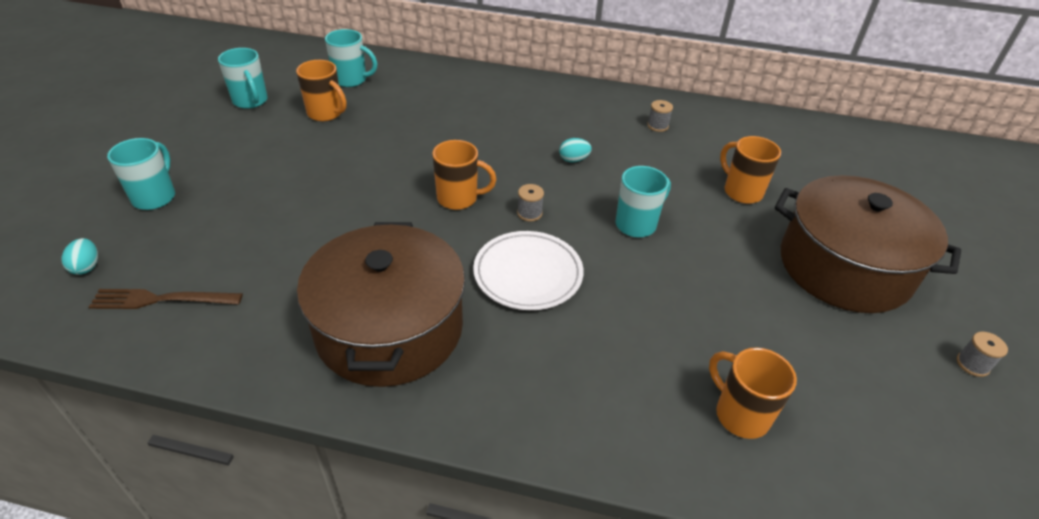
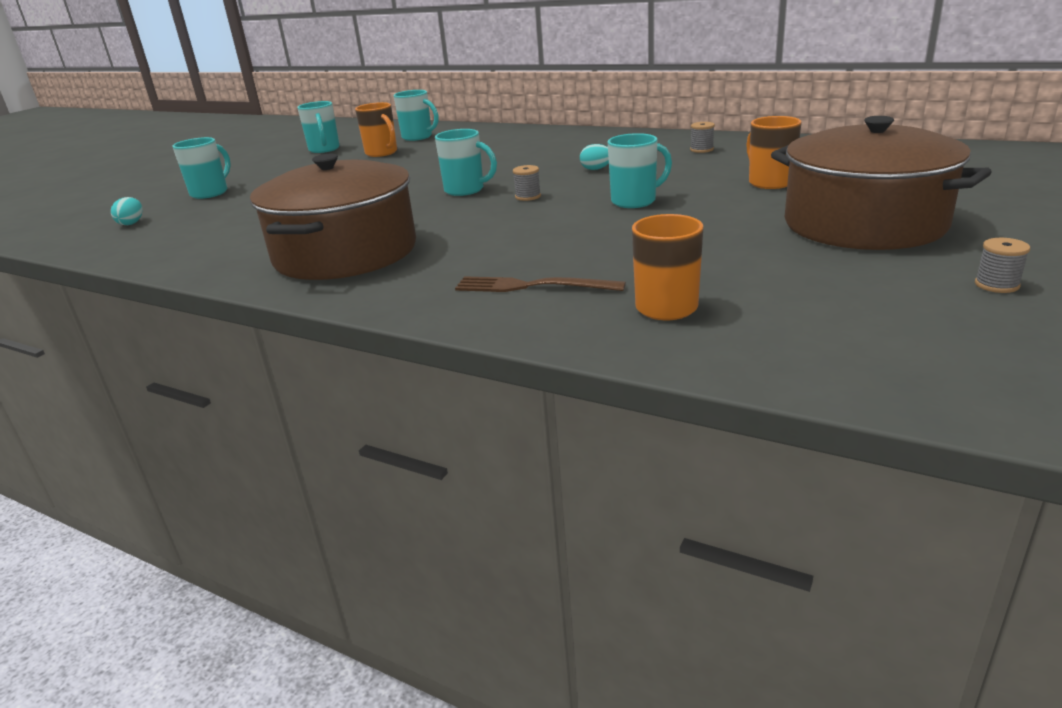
camera: 20 degrees right, 15 degrees down
brown fork [89,289,243,309] -> brown fork moved to [455,276,626,292]
orange mug [432,140,496,210] -> turquoise mug [435,129,497,196]
white plate [473,231,584,310] -> none

